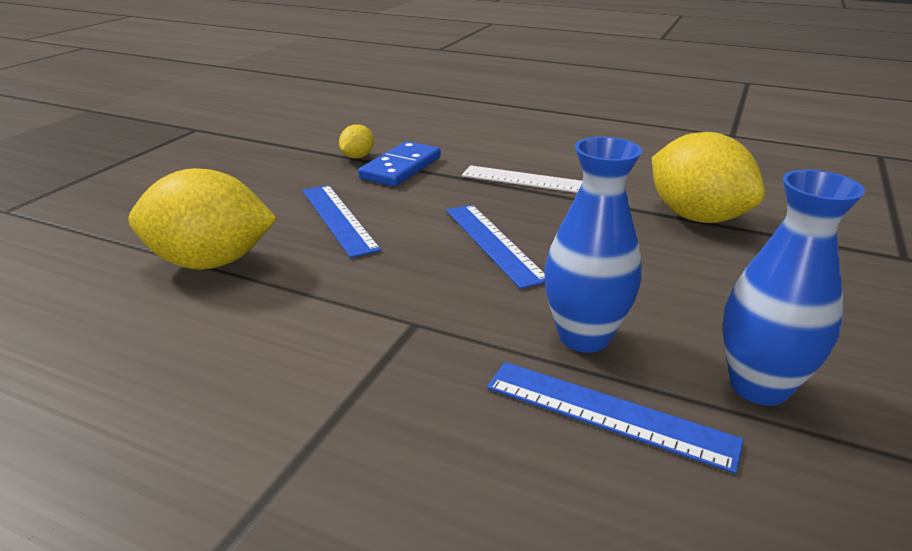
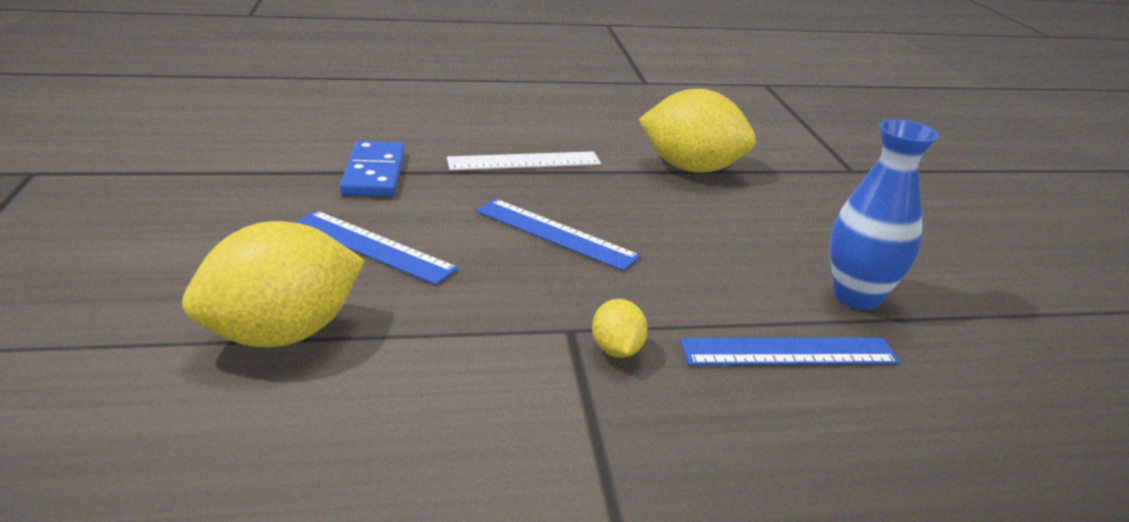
camera: 35 degrees left, 0 degrees up
yellow lemon [339,125,374,158] -> yellow lemon moved to [592,299,648,358]
blue vase [545,137,642,353] -> none

